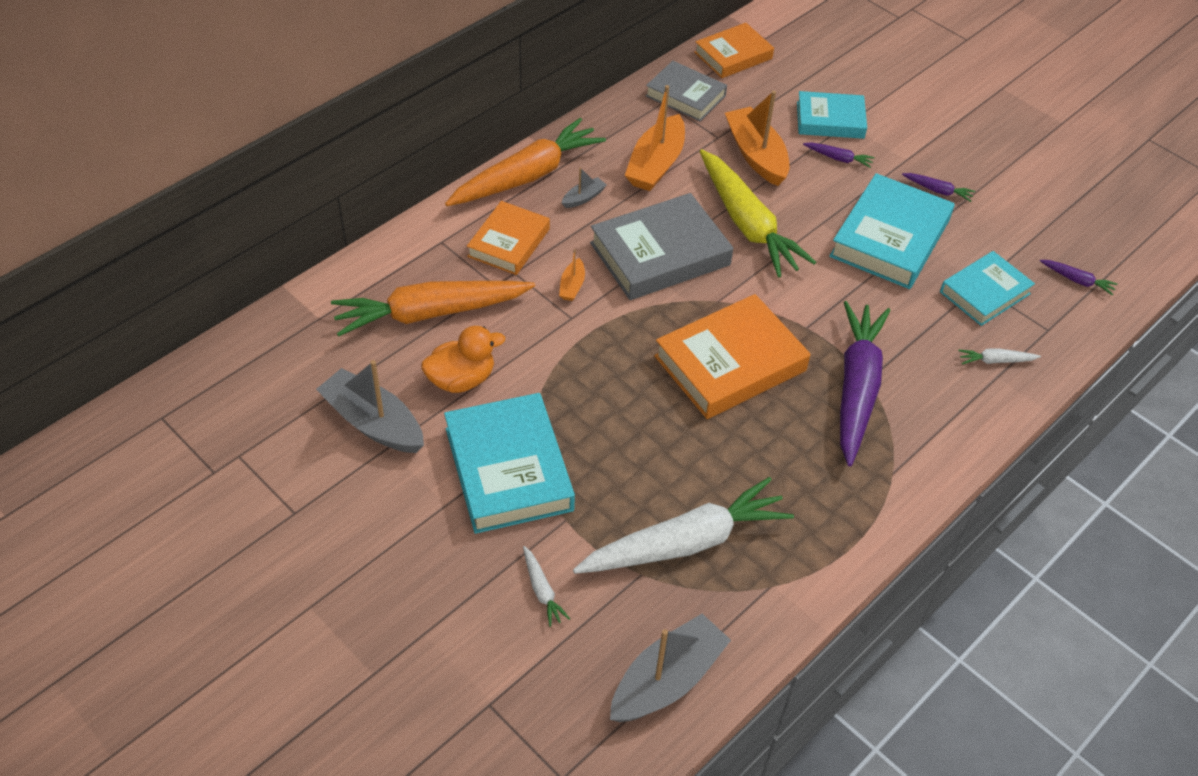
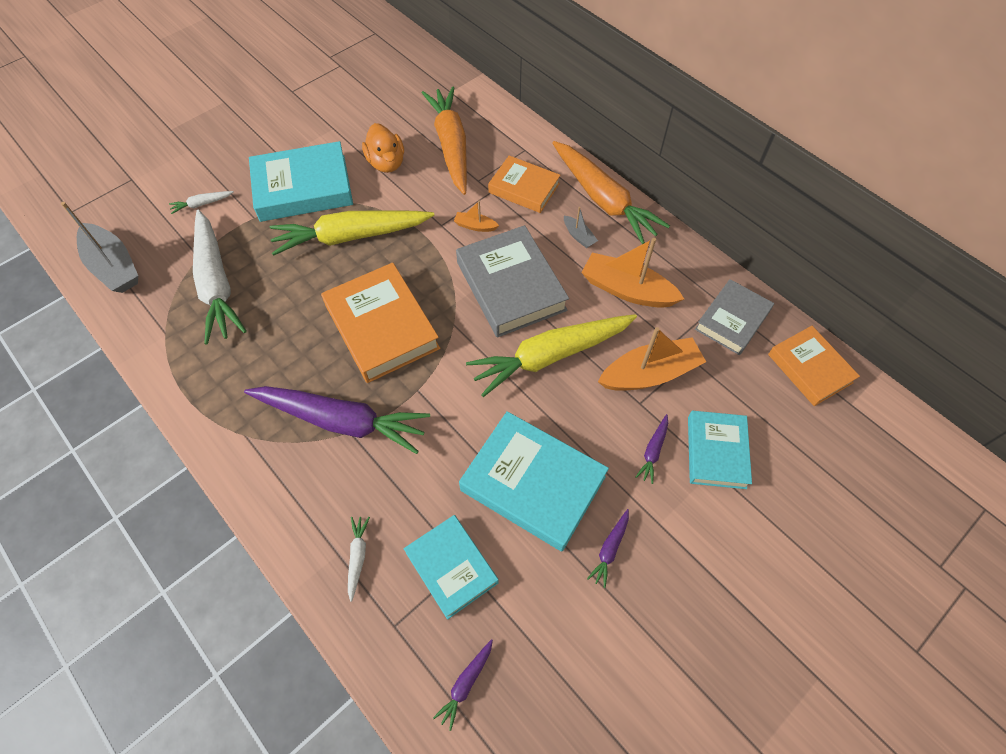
camera: 95 degrees right, 10 degrees up
grey boat [316,360,424,453] -> none
none -> yellow carrot [270,210,434,256]

